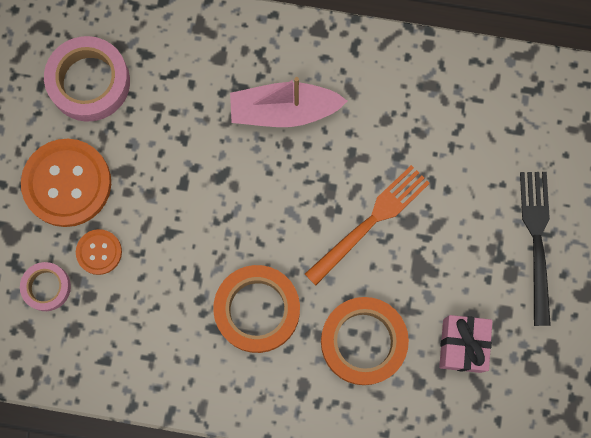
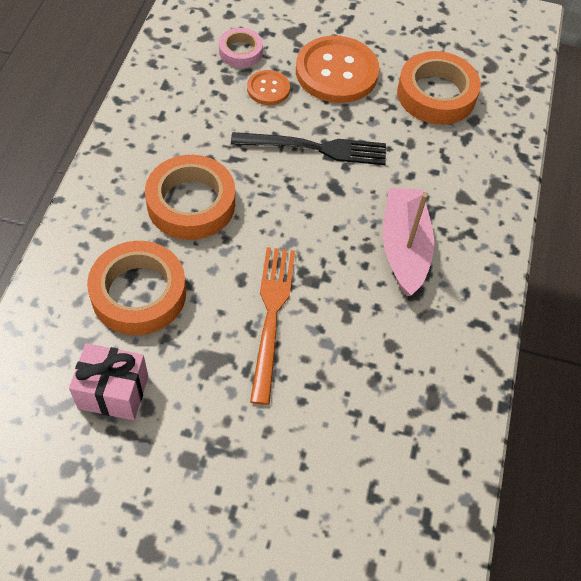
camera: 90 degrees right, 20 degrees down
pink tape [44,36,130,122] -> orange tape [397,51,481,125]
orange fork [305,165,430,285] -> orange fork turned 135 degrees counterclockwise [250,247,295,405]
black fork [520,172,551,326] -> black fork moved to [231,132,386,165]

